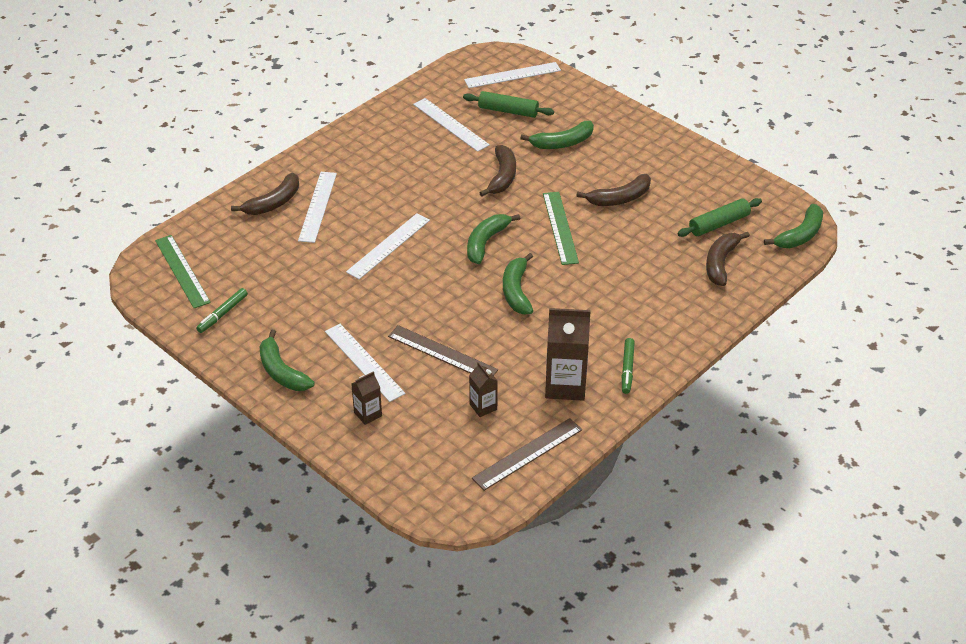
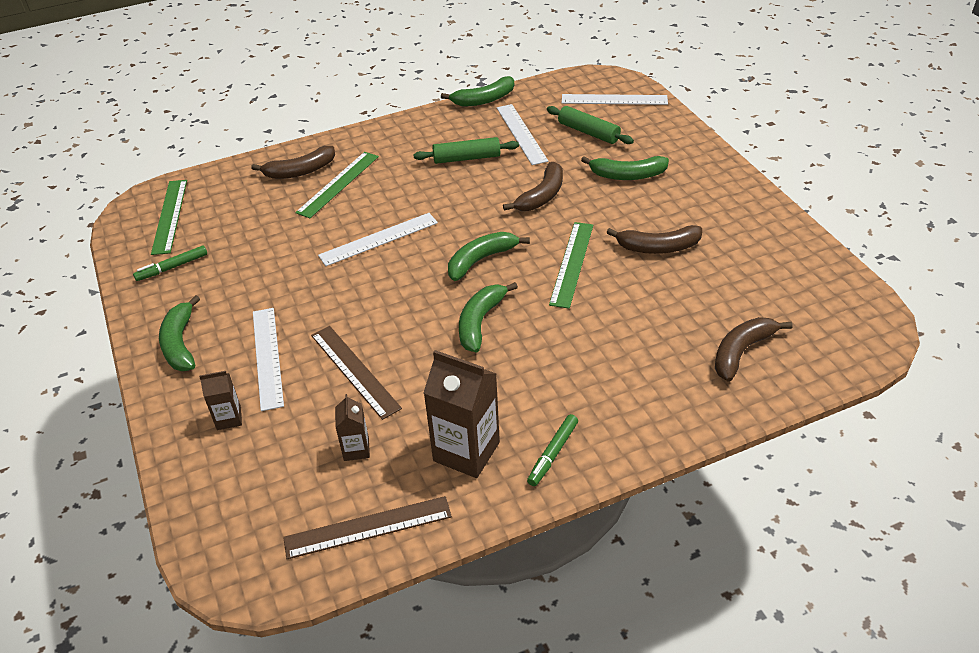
camera: 25 degrees right, 0 degrees up
white ruler [298,172,337,243] -> green ruler [295,152,379,218]
green rolling pin [677,198,762,237] -> green rolling pin moved to [413,137,519,164]
green banana [764,204,823,248] -> green banana moved to [441,76,514,107]

